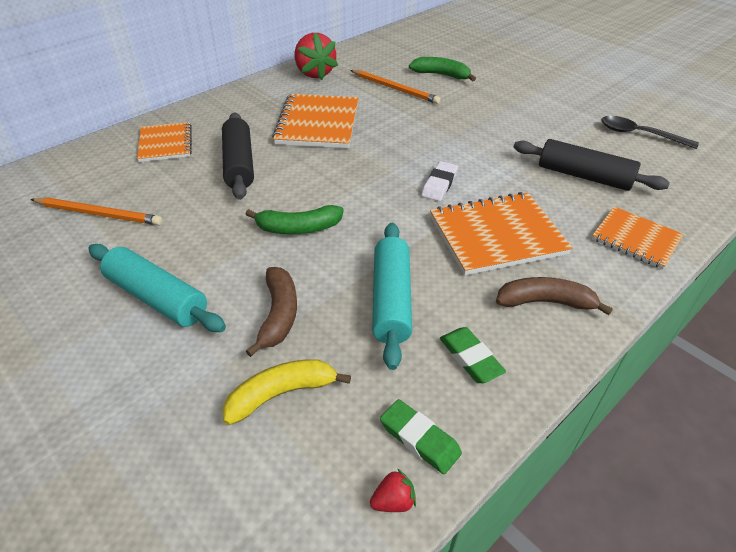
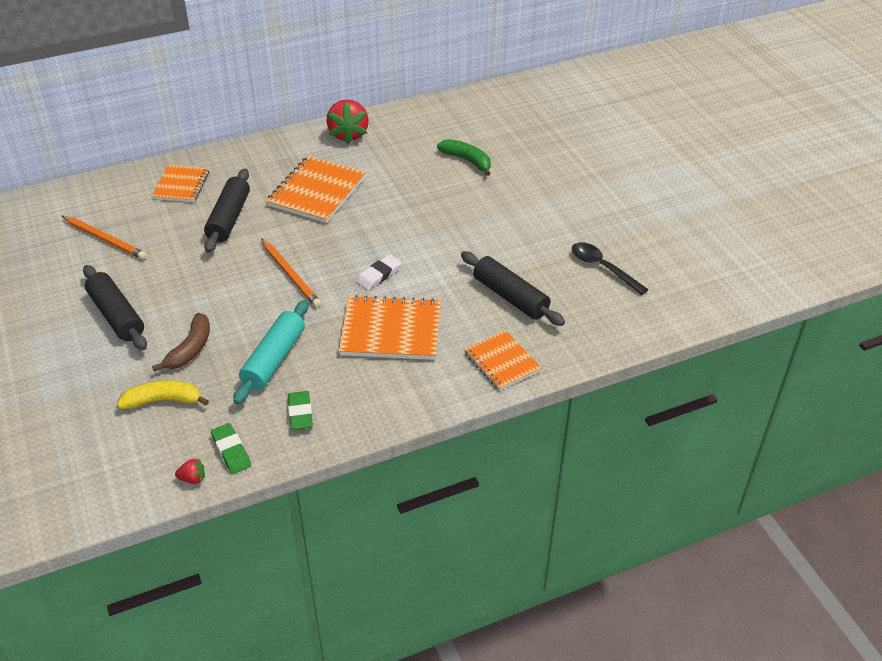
camera: 20 degrees right, 0 degrees up
turquoise rolling pin [88,244,226,332] -> black rolling pin [83,265,147,350]
green banana [246,205,344,234] -> none
orange pencil [350,70,441,104] -> orange pencil moved to [261,238,321,307]
brown banana [496,277,613,315] -> none

